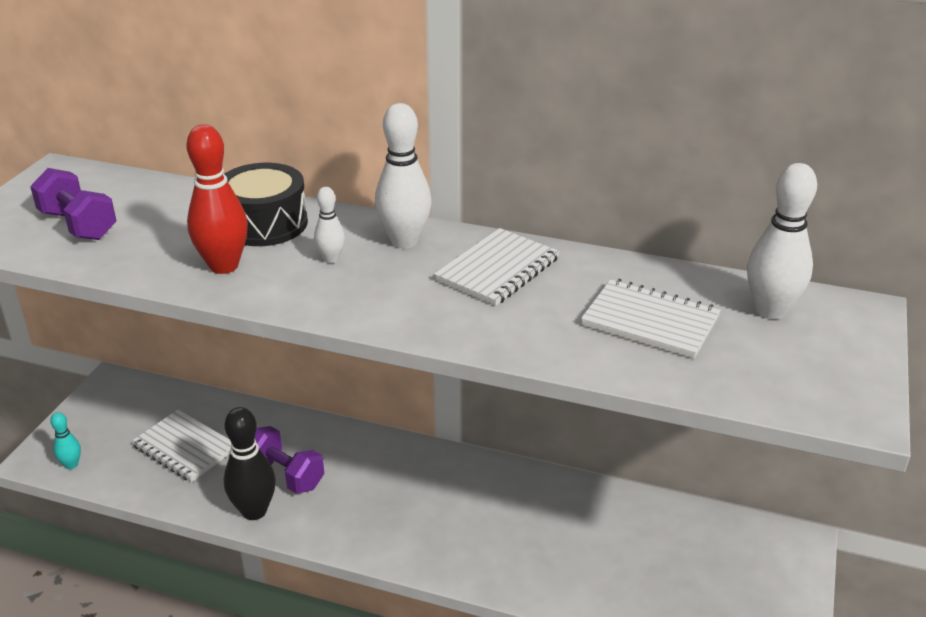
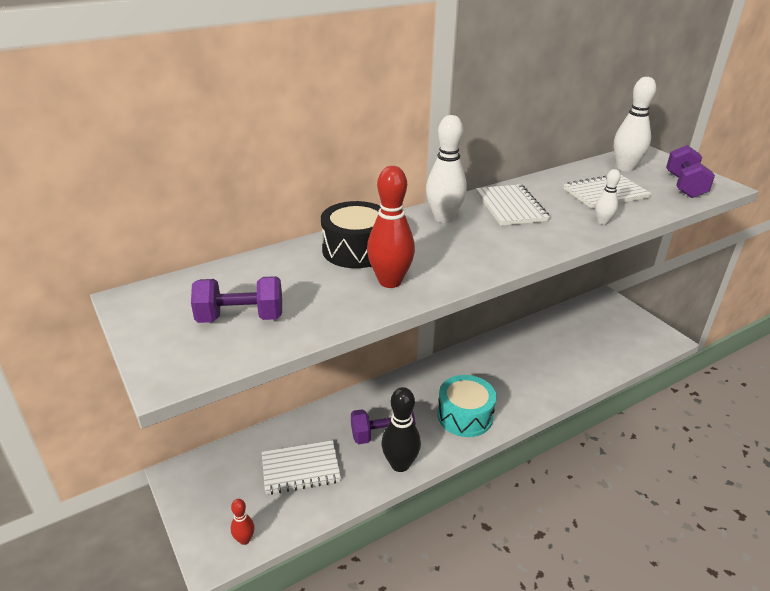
camera: 50 degrees left, 0 degrees up
turquoise bowling pin [50,412,81,469] -> red bowling pin [231,499,255,545]
white bowling pin [314,187,345,263] -> white bowling pin moved to [595,169,621,225]
none -> turquoise drum [437,375,496,437]
none -> purple dumbbell [666,145,715,198]

